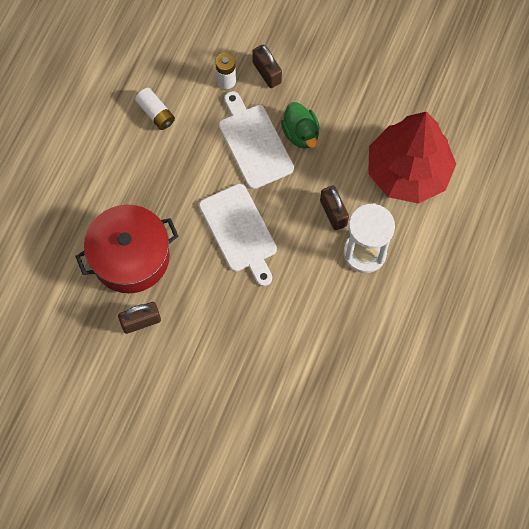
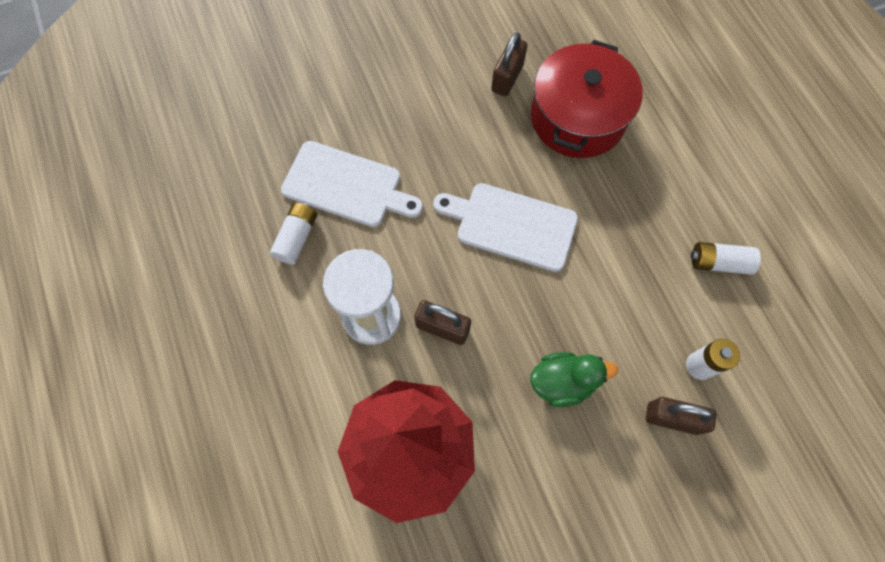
camera: 135 degrees right, 0 degrees up
white cutting board [219,91,294,189] -> white cutting board moved to [281,141,423,227]
green duck [281,102,319,149] -> green duck turned 150 degrees clockwise [530,352,618,407]
none -> white battery [270,202,317,265]

